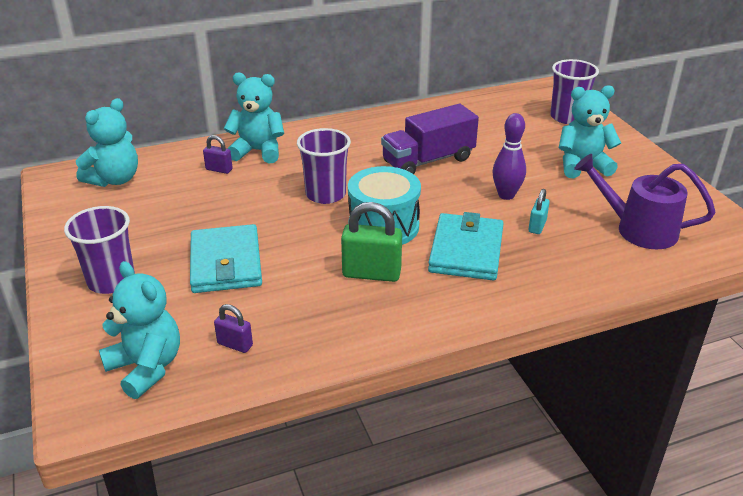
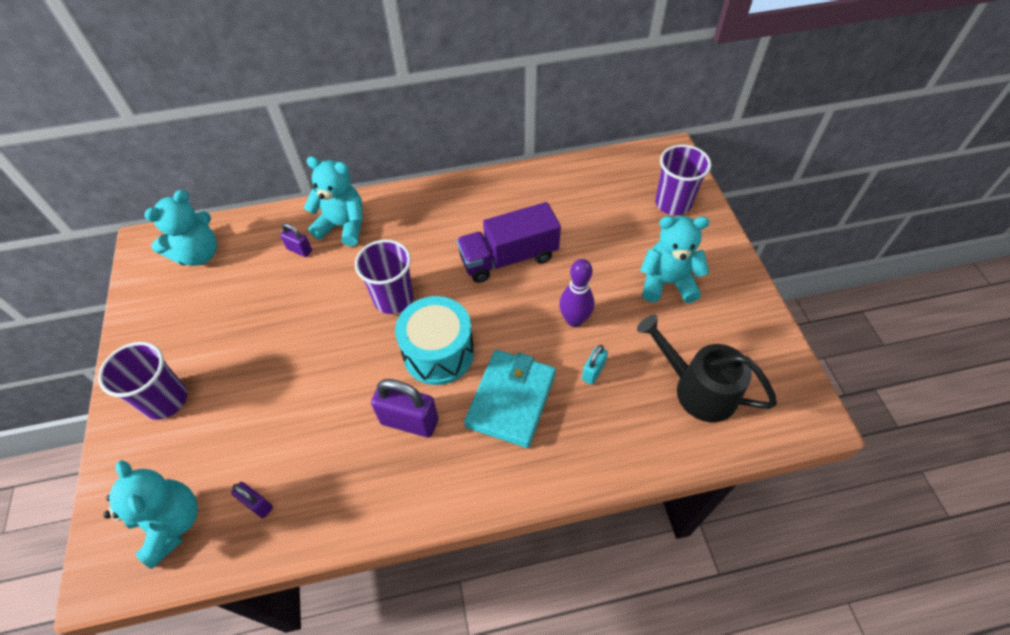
camera: 10 degrees right, 20 degrees up
turquoise wallet [190,224,262,293] -> none
green padlock [341,202,402,282] -> purple padlock [371,379,438,437]
purple watering can [574,154,715,249] -> black watering can [637,315,777,422]

